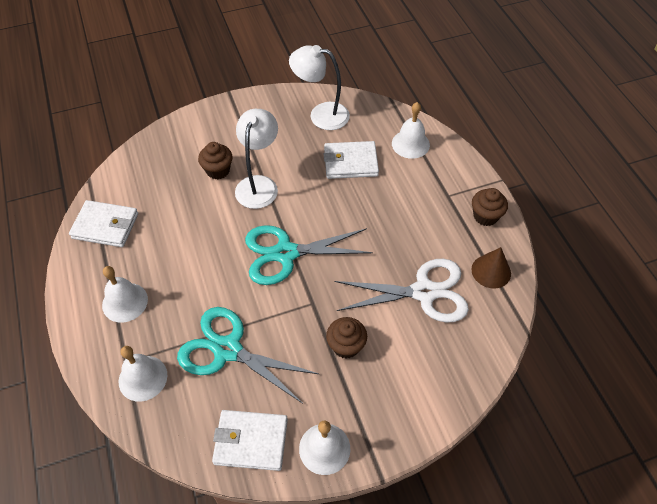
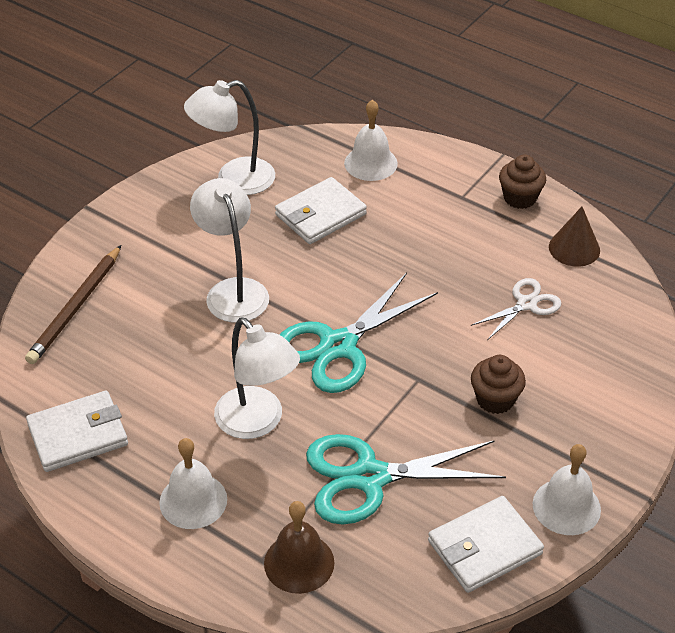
camera: 35 degrees left, 10 degrees down
white bell [119,346,167,402] -> brown bell [264,501,334,594]
brown cupcake [198,142,233,179] -> none
white scissors [335,259,469,323] -> white scissors [471,278,561,340], size x0.55
none -> brown pencil [25,245,121,364]
none -> white lamp [214,318,300,439]

